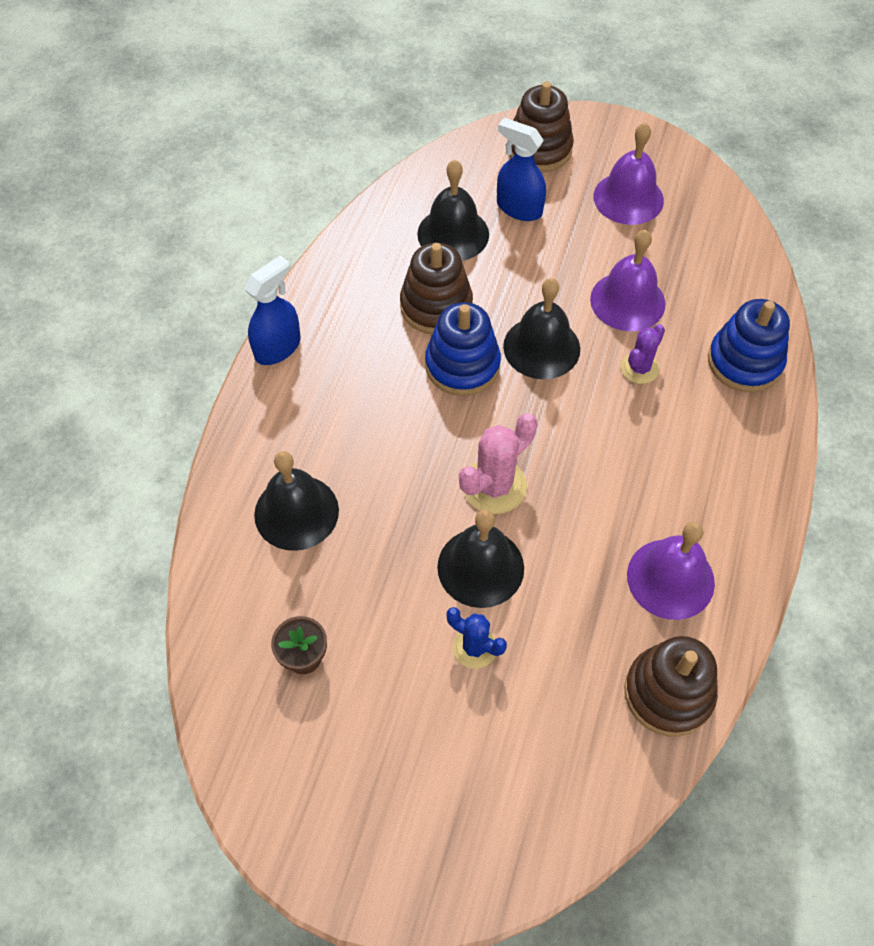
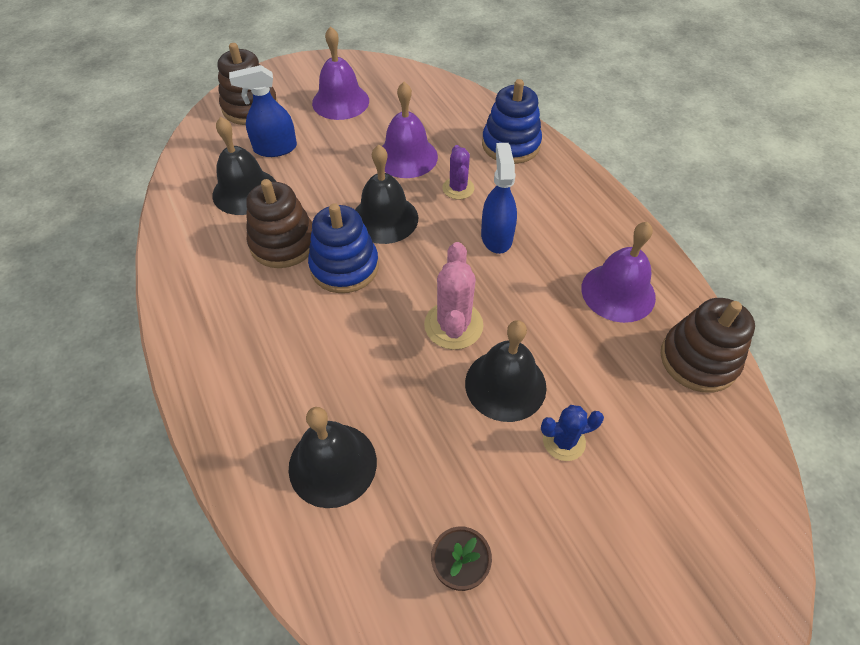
camera: 45 degrees left, 5 degrees down
blue spray bottle [244,255,301,365] -> blue spray bottle moved to [481,143,517,254]

